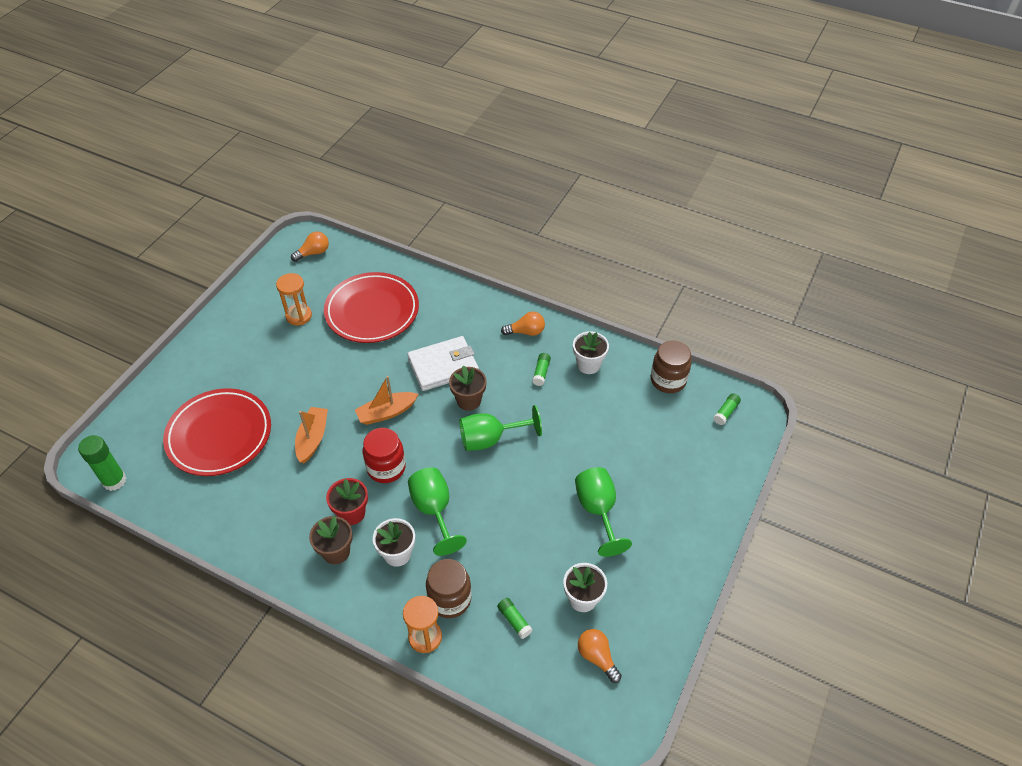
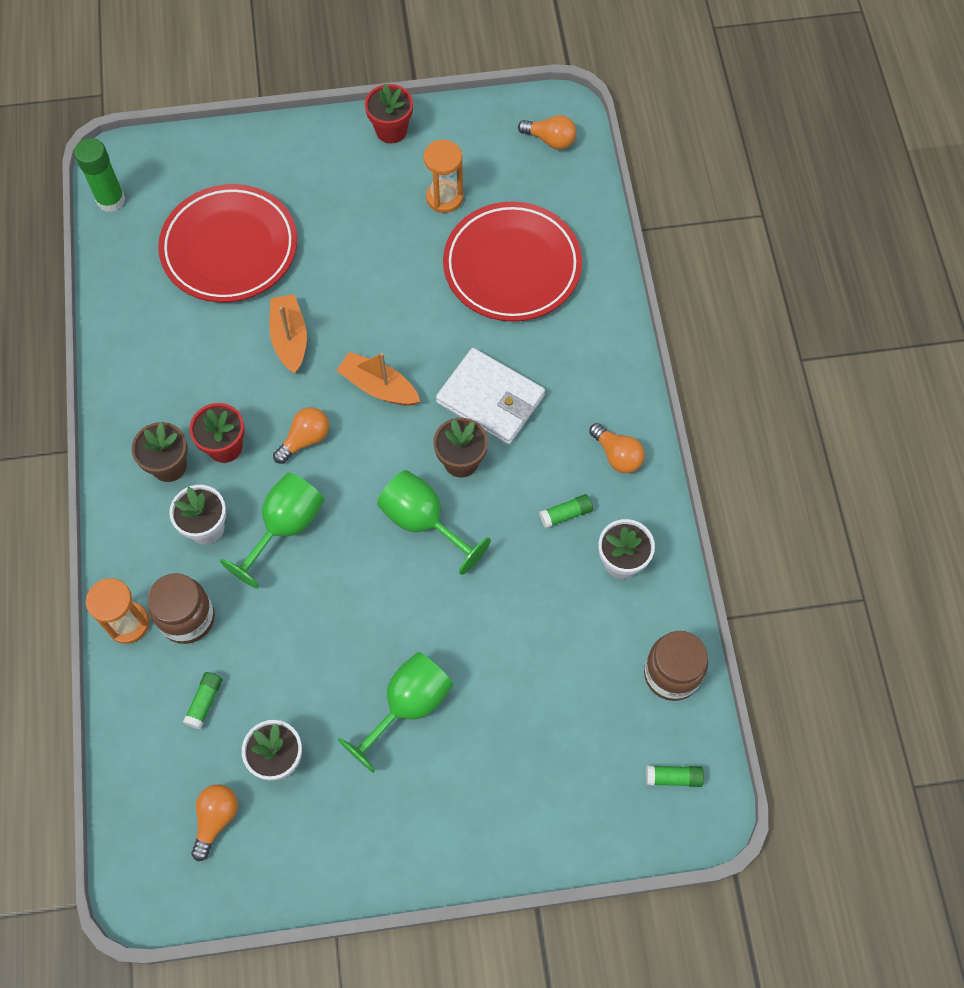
camera: 55 degrees right, 15 degrees up
orange boat [295,407,328,463] -> orange boat turned 75 degrees counterclockwise [269,294,307,374]
red jar [363,428,406,483] -> orange light bulb [273,407,329,464]
none -> red flower pot [365,84,413,143]

